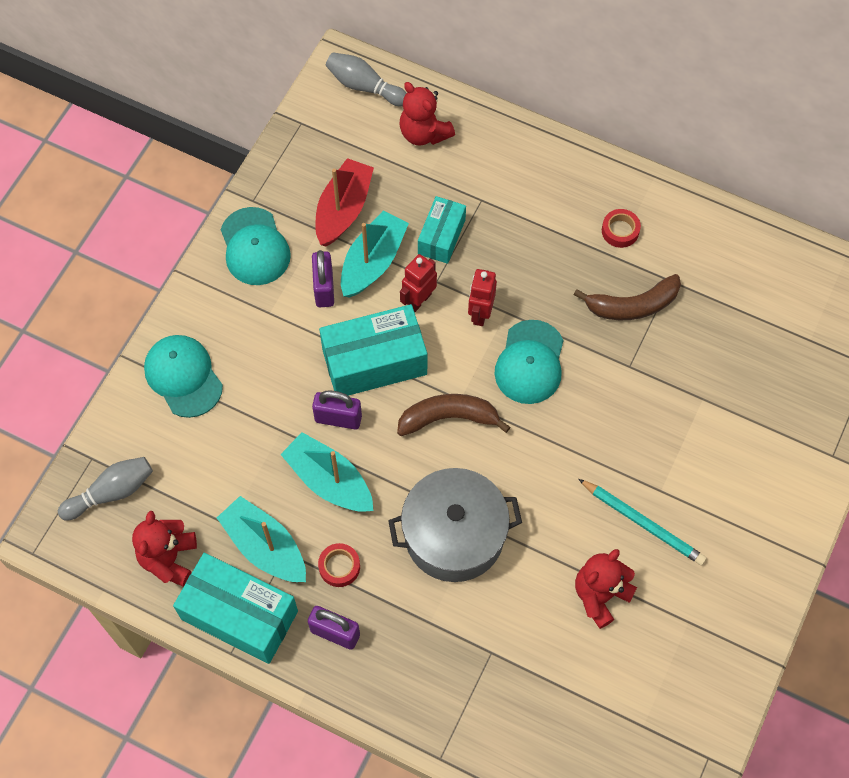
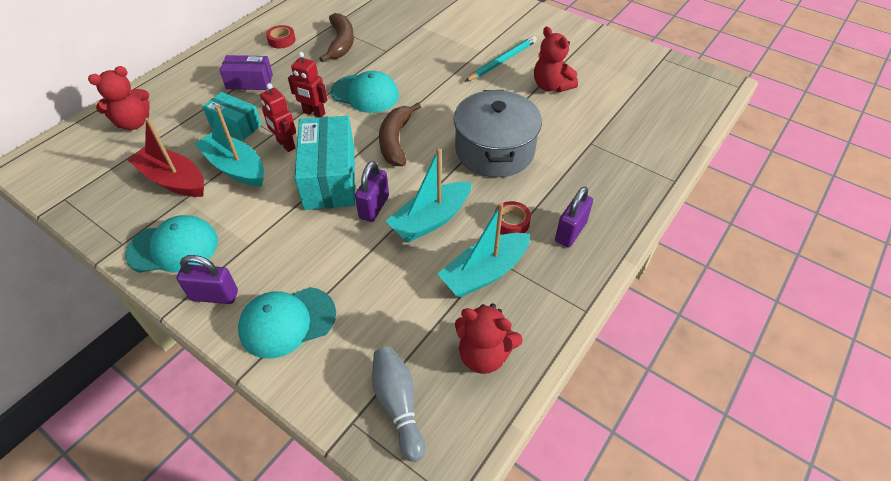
camera: 80 degrees left, 15 degrees down
turquoise box [173,553,298,664] -> none
purple padlock [312,250,334,307] -> purple padlock moved to [177,255,238,304]
grey bowling pin [326,52,407,106] -> none
none -> purple box [219,55,273,90]

